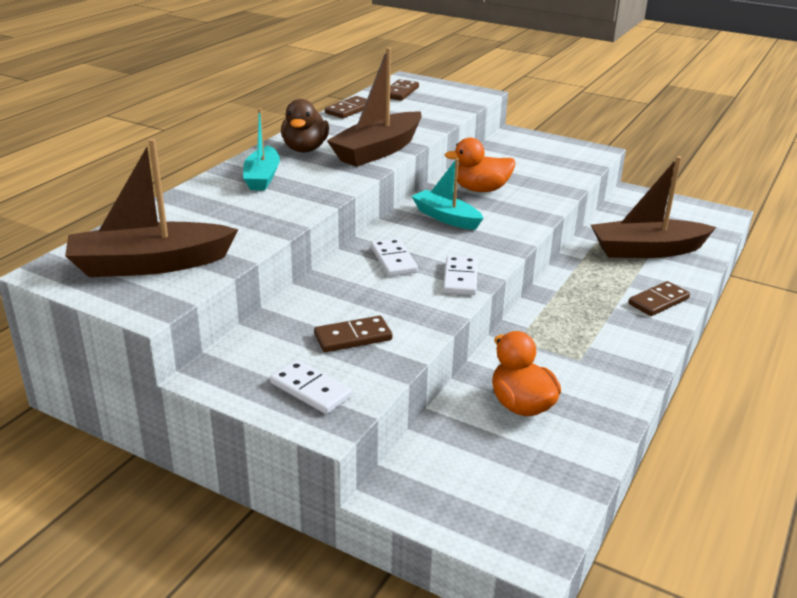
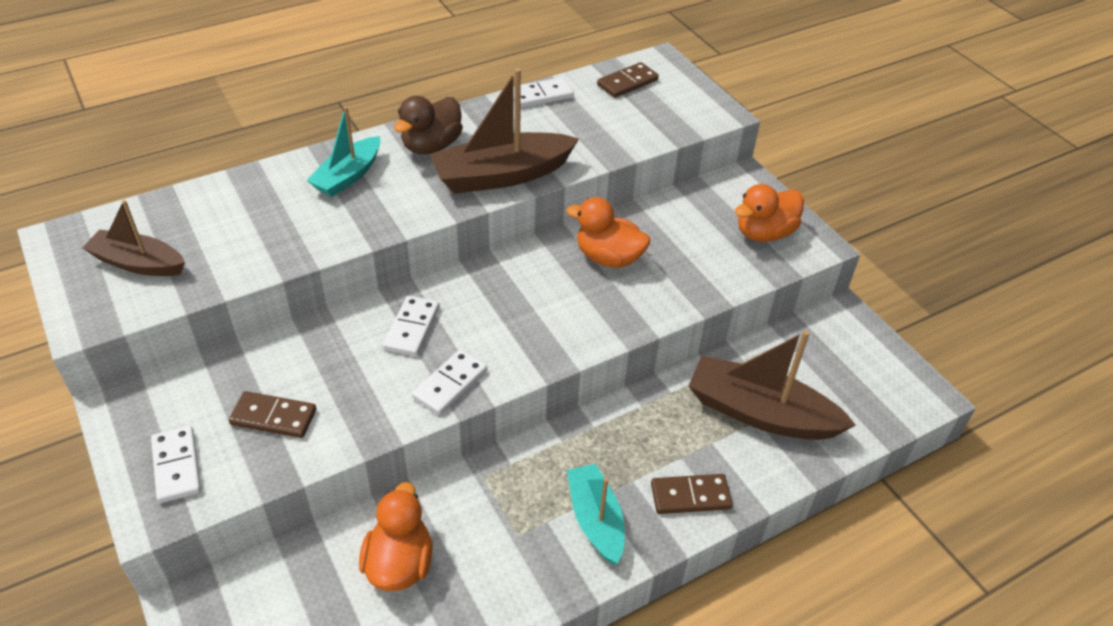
camera: 30 degrees right, 15 degrees up
brown boat [65,139,238,277] -> brown boat [82,200,185,276], size x0.63
brown domino [325,96,367,118] -> white domino [513,77,574,108]
turquoise boat [411,158,484,230] -> turquoise boat moved to [567,464,625,564]
none -> orange duck [735,184,804,242]

